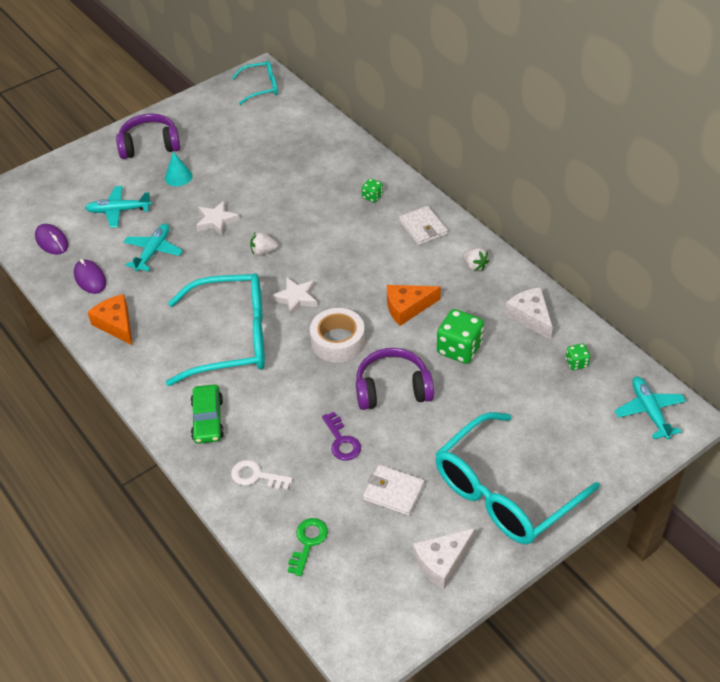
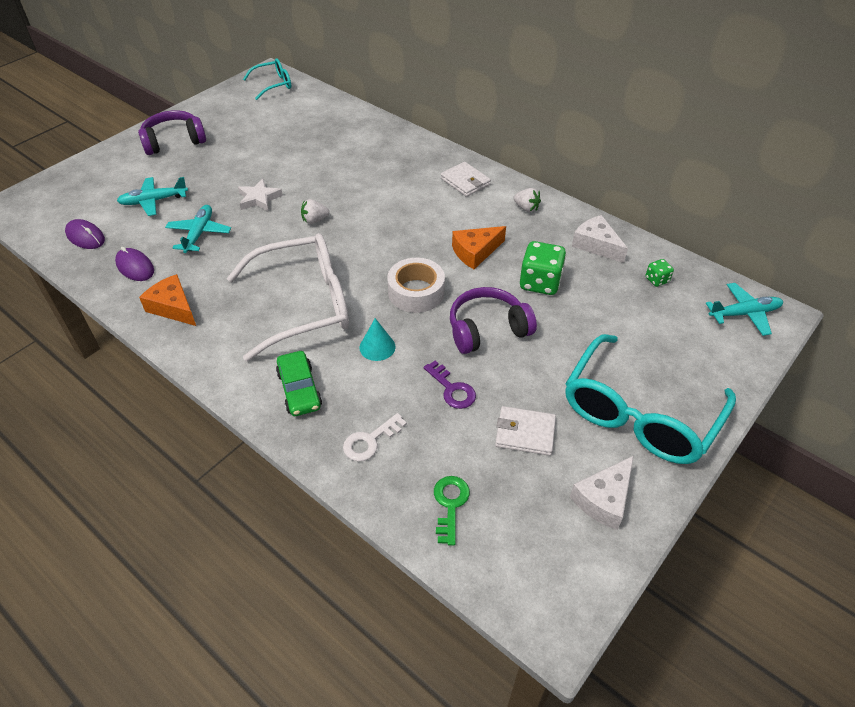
camera: 15 degrees left, 0 degrees up
turquoise cone [165,151,193,186] -> turquoise cone moved to [360,318,396,361]
turquoise glasses [166,273,265,386] -> white glasses [227,233,349,361]
white key [231,460,293,490] -> white key turned 45 degrees counterclockwise [343,413,407,461]
white star [271,277,318,317] -> none
green dice [362,178,383,203] -> none
turquoise plane [615,377,686,439] -> turquoise plane turned 105 degrees clockwise [706,283,783,336]

